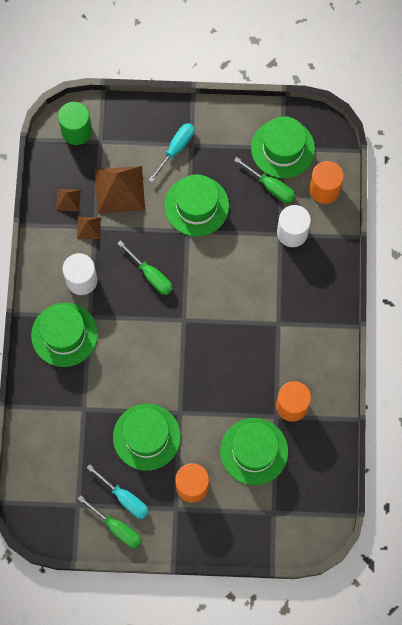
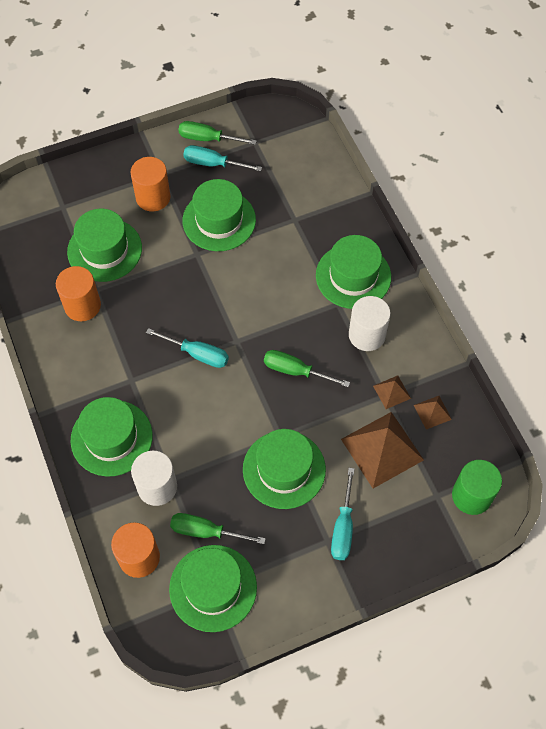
camera: 155 degrees right, 10 degrees down
none -> green hat [71,397,153,477]
none -> turquoise screwdriver [146,328,229,368]

